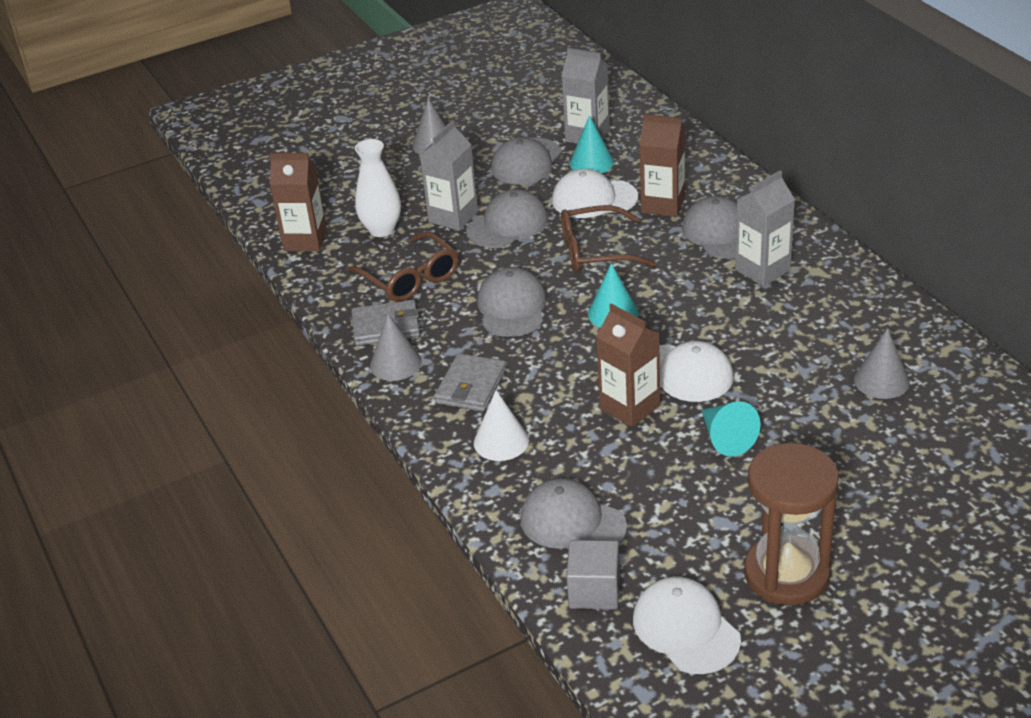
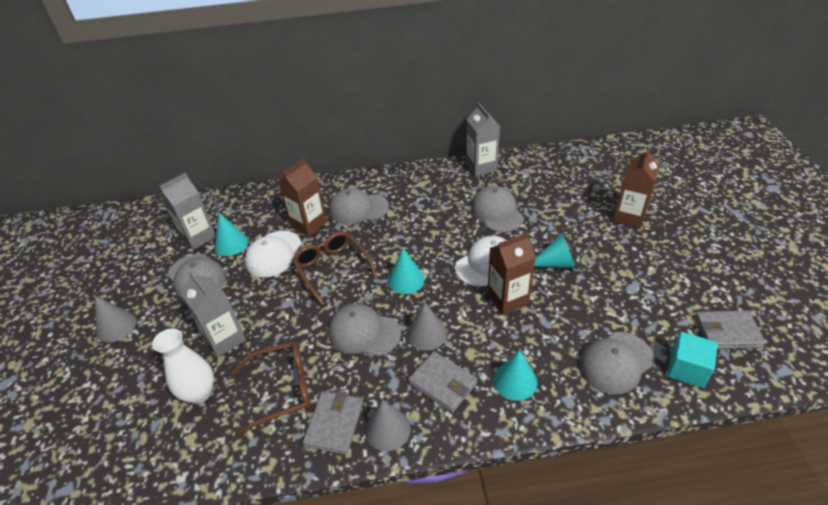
camera: 70 degrees left, 5 degrees up
brown carton [270,153,327,251] -> brown carton moved to [613,148,660,229]
grey cap [466,189,548,248] -> grey cap moved to [471,186,524,232]
white cone [474,390,529,461] -> turquoise cone [494,350,537,401]
brown glasses [561,205,656,272] -> brown glasses turned 135 degrees clockwise [292,231,378,306]
grey cube [566,540,620,609] -> turquoise cube [667,332,718,388]
white cap [633,577,741,674] -> grey wallet [694,310,766,349]
grey carton [735,170,795,287] -> grey carton moved to [466,103,500,177]
brown hourglass [744,443,839,606] -> none
grey cone [854,328,910,399] -> grey cone moved to [407,302,447,351]

